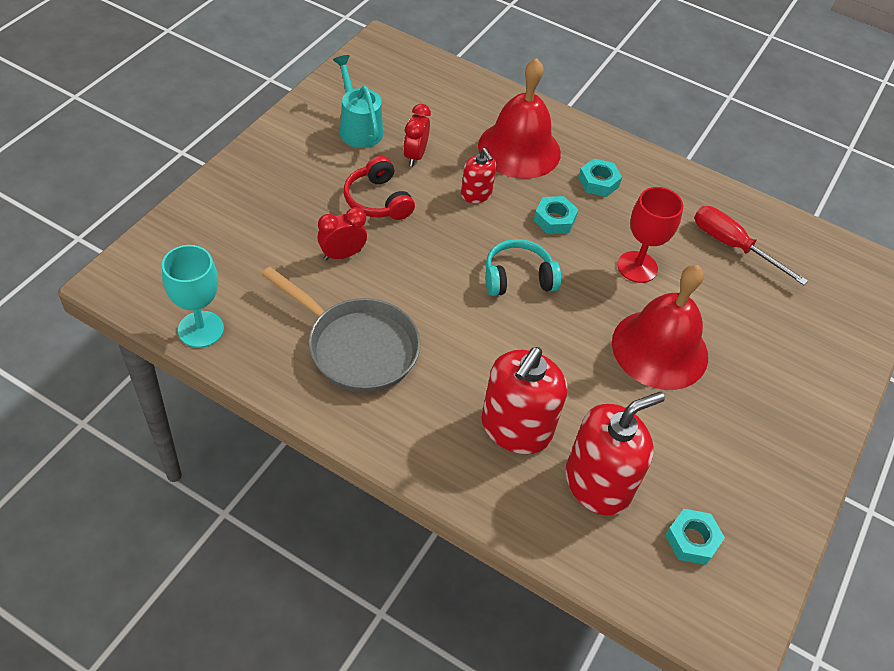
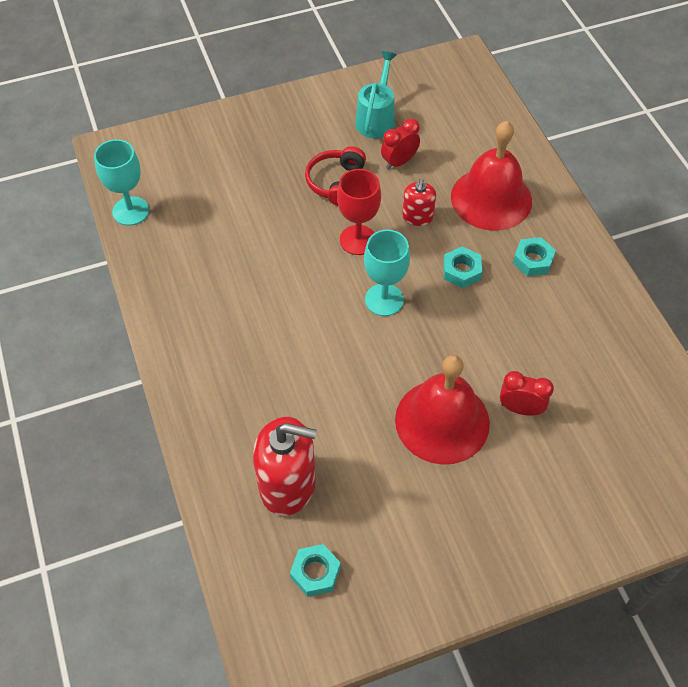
camera: 45 degrees right, 5 degrees up
grey pan [262,267,421,393] -> none
red clock [317,207,367,260] -> red clock moved to [500,371,554,416]
red soap dispenser [482,347,567,454] -> none
turquoise headphones [485,239,561,296] -> turquoise goblet [364,230,410,316]
red goblet [617,187,683,283] -> red goblet moved to [337,169,381,255]
red screwdriver [694,206,808,285] -> none

